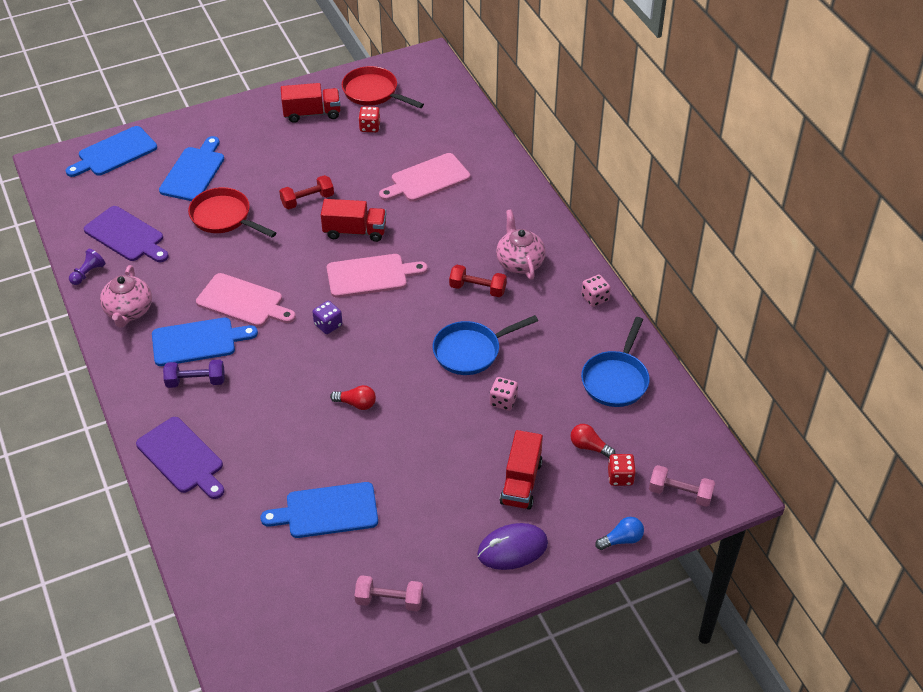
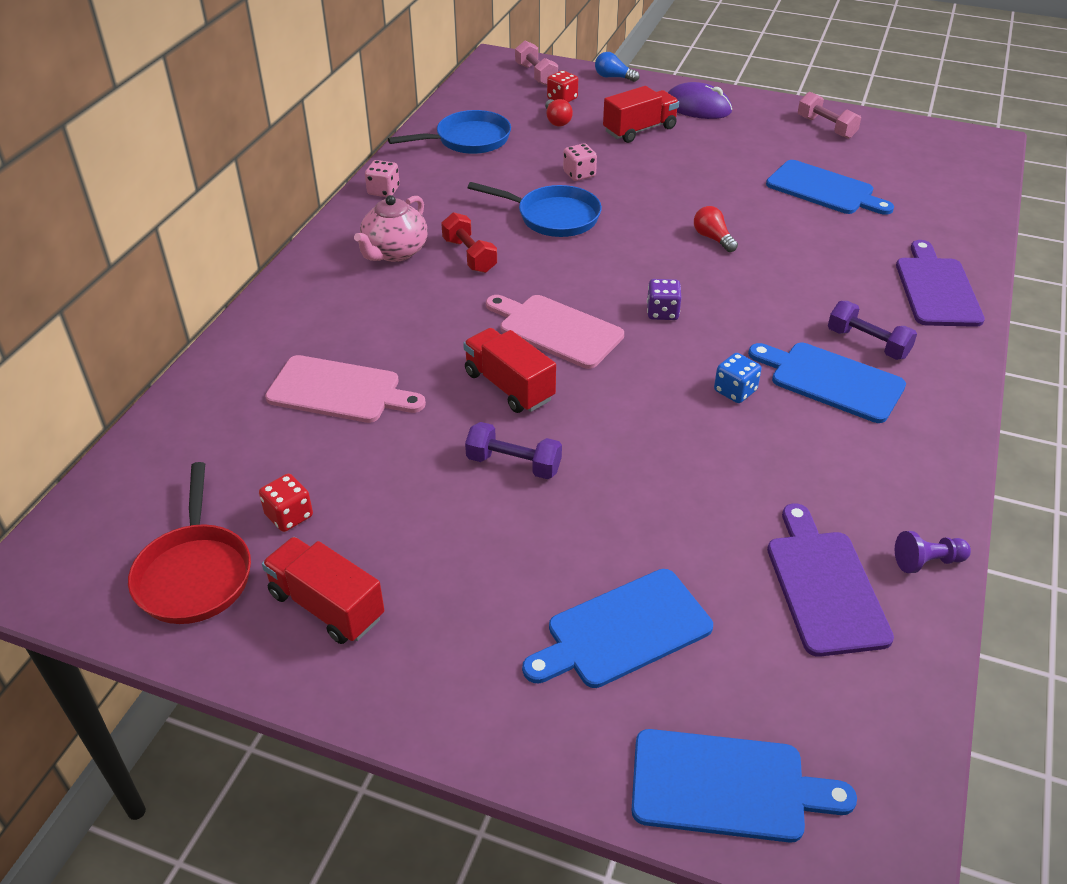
camera: 135 degrees left, 5 degrees down
pink teapot [100,265,152,328] -> none
red pan [188,187,276,237] -> none
pink cutting board [196,273,296,327] -> blue dice [714,353,762,403]
red dumbbell [279,175,334,209] -> purple dumbbell [465,422,562,479]

